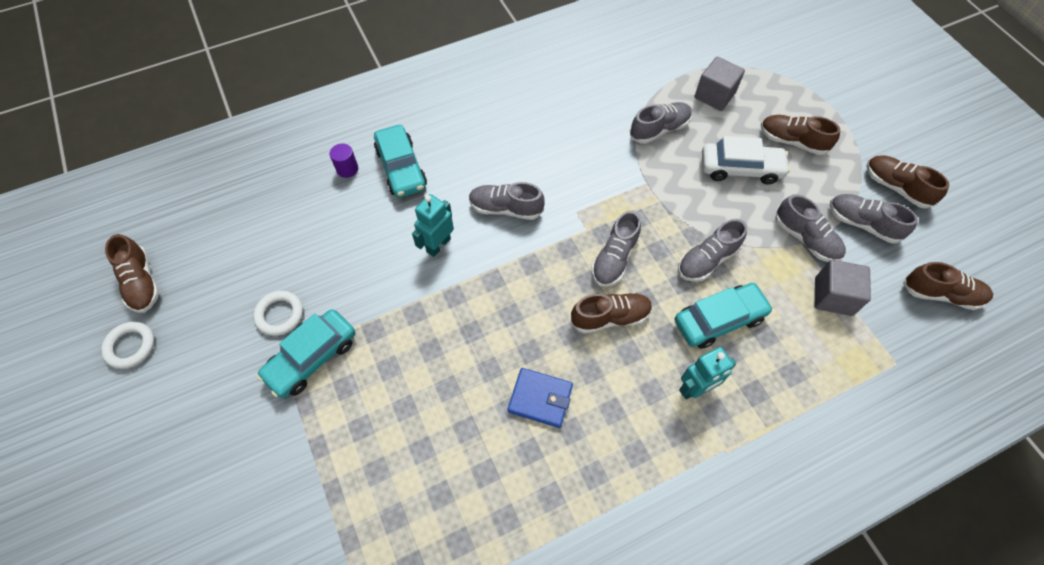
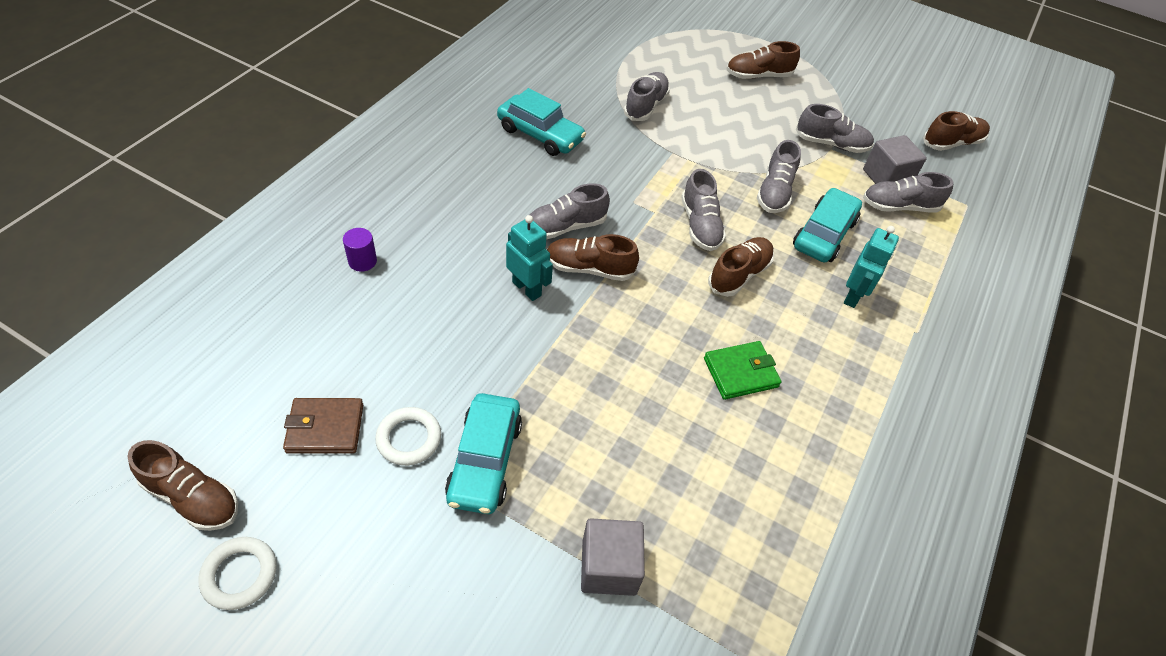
camera: 40 degrees left, 10 degrees down
turquoise car [374,125,427,198] -> turquoise car moved to [497,88,586,156]
turquoise robot [412,194,454,257] -> turquoise robot turned 135 degrees clockwise [506,215,553,301]
blue wallet [508,368,573,428] -> green wallet [704,341,781,400]
grey cube [694,57,745,111] -> grey cube moved to [581,518,645,596]
white car [702,136,790,184] -> none
grey shoe [830,194,918,243] -> grey shoe moved to [863,172,954,212]
brown shoe [866,155,949,209] -> brown shoe moved to [546,234,639,281]
none -> brown wallet [283,398,363,454]

